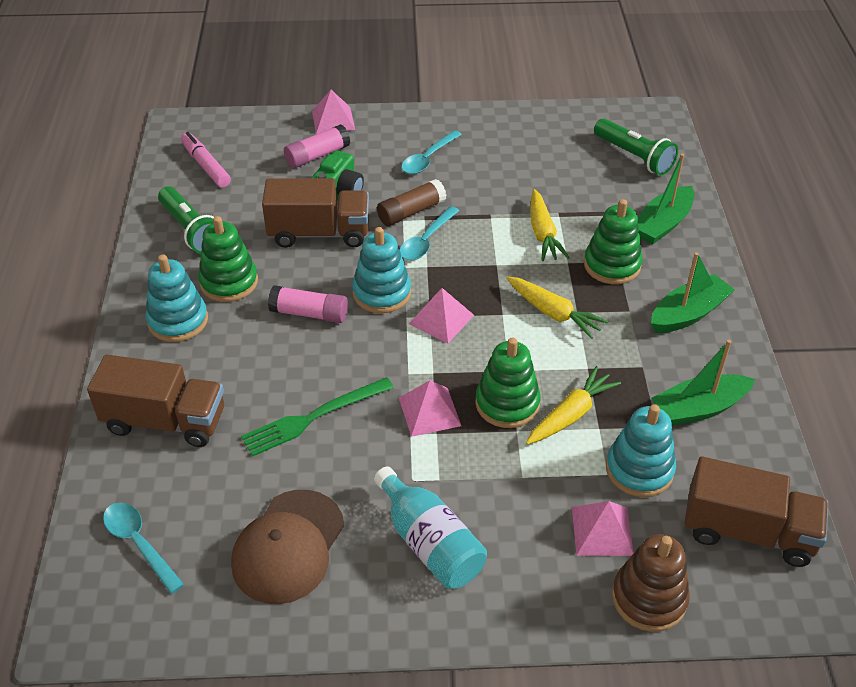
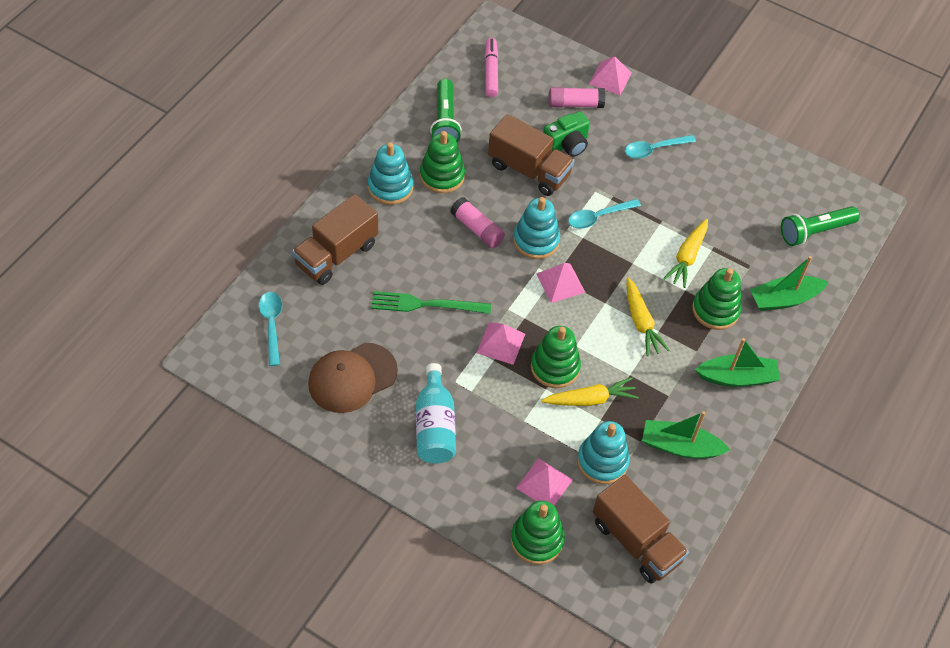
camera: 30 degrees right, 10 degrees up
brown truck [87,355,224,447] -> brown truck turned 90 degrees clockwise [292,194,378,285]
brown glue stick [377,179,446,226] -> none
green flashlight [594,118,678,175] -> green flashlight turned 75 degrees clockwise [781,206,860,246]
brown stacking toy [612,534,690,632] -> green stacking toy [511,501,565,565]

